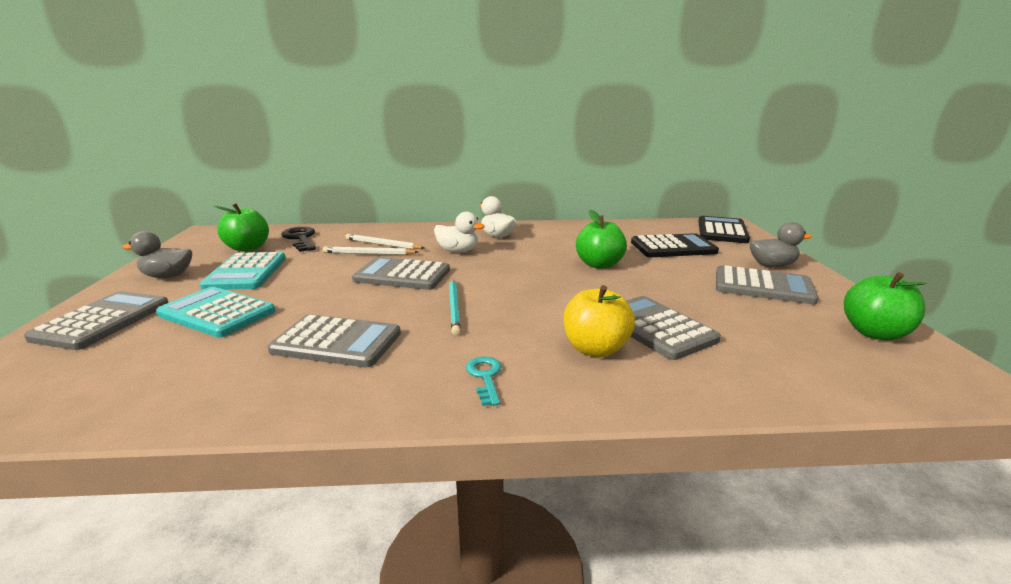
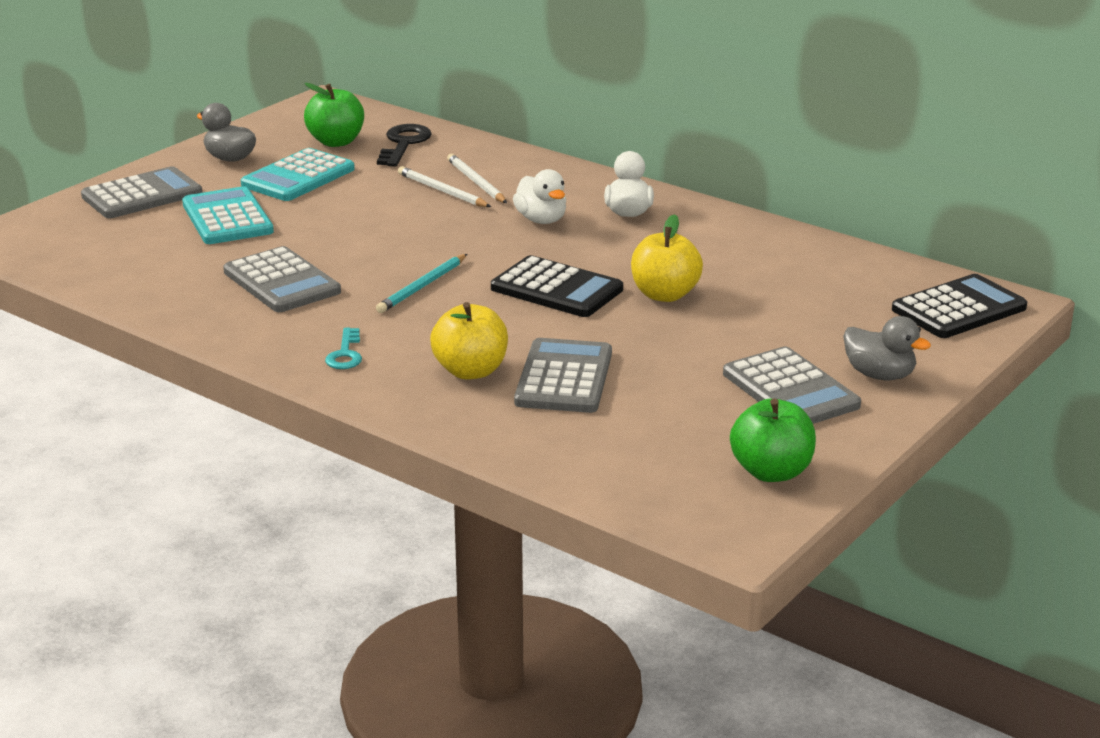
camera: 40 degrees right, 5 degrees up
grey calculator [352,257,450,290] -> none
turquoise key [466,357,501,406] -> turquoise key turned 150 degrees clockwise [325,328,362,369]
green apple [576,210,627,269] -> yellow apple [631,214,703,302]
black calculator [631,233,719,257] -> black calculator moved to [491,255,623,317]

